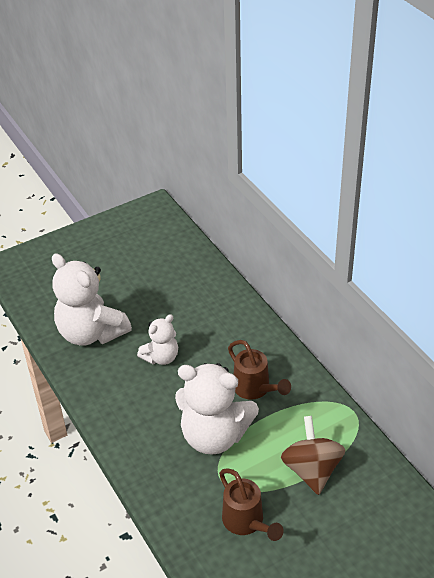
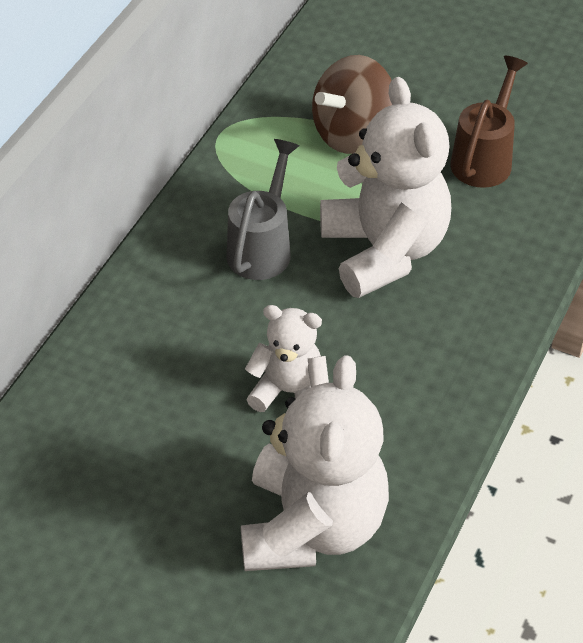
camera: 125 degrees left, 5 degrees up
brown watering can [228,340,291,400] -> grey watering can [226,139,300,280]

